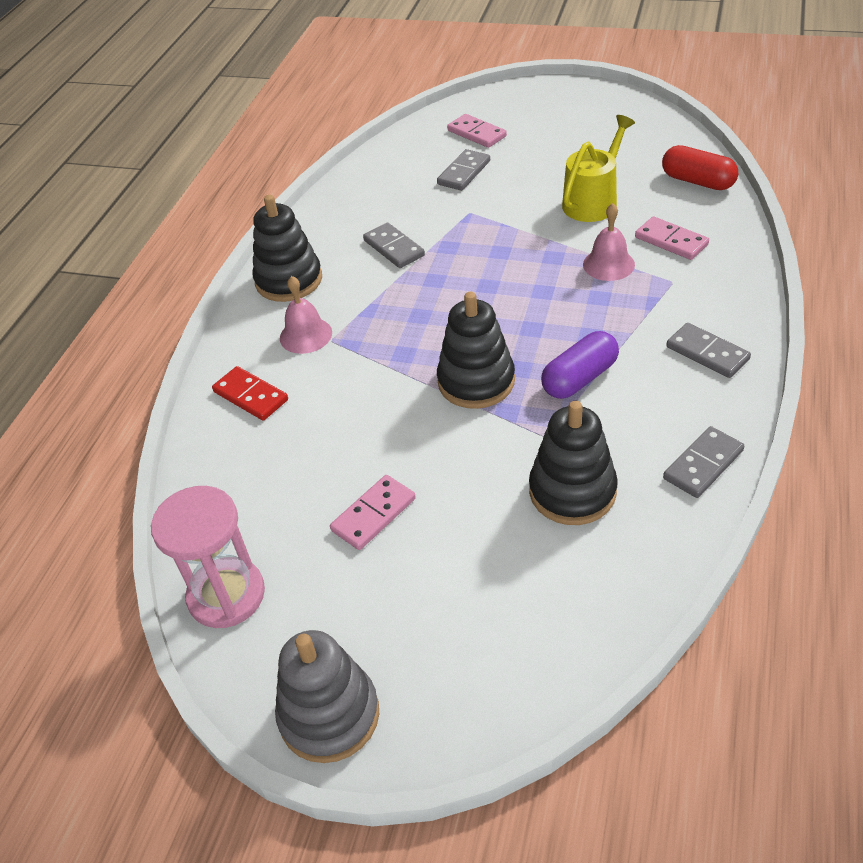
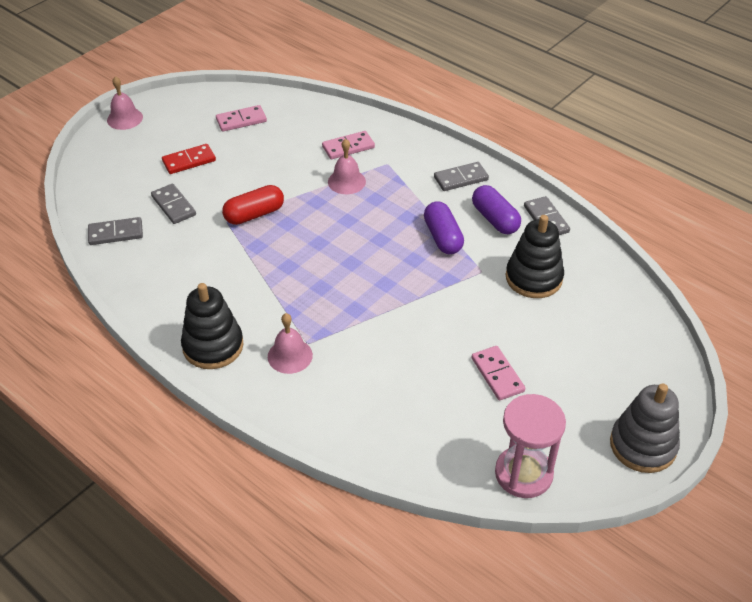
camera: 70 degrees left, 0 degrees up
red domino [212,366,288,421] -> red domino moved to [162,144,216,174]
grey domino [363,223,425,268] -> grey domino moved to [88,217,143,245]
black stacking toy [437,292,515,409] -> none
pink domino [447,114,507,148] -> pink domino moved to [216,105,267,132]
yellow watering can [562,115,635,222] -> none
red capsule [662,145,738,190] -> red capsule moved to [222,185,284,225]
none -> pink bell [107,76,143,130]
none -> purple capsule [472,185,521,234]

